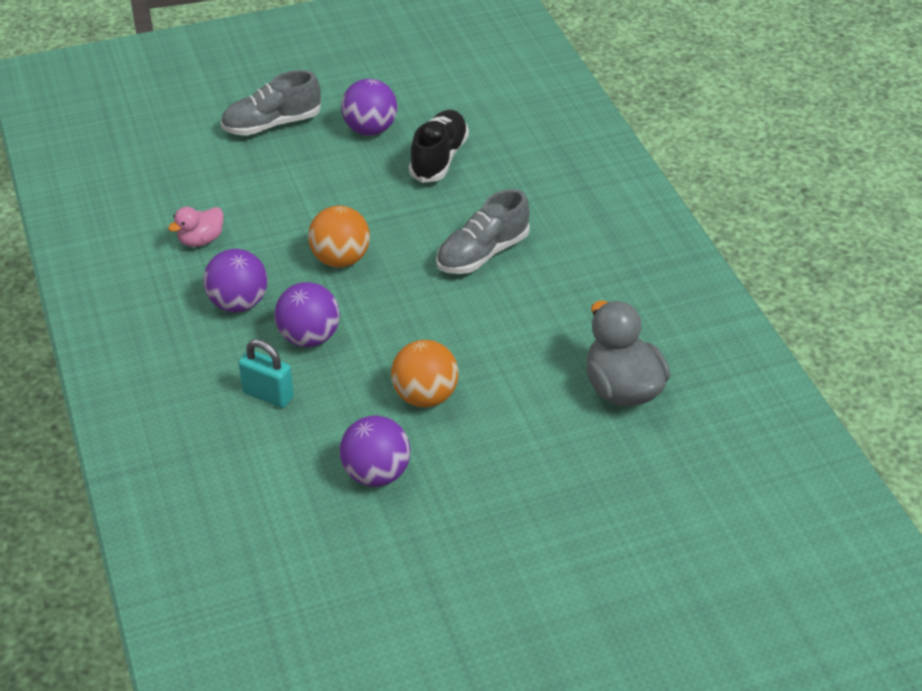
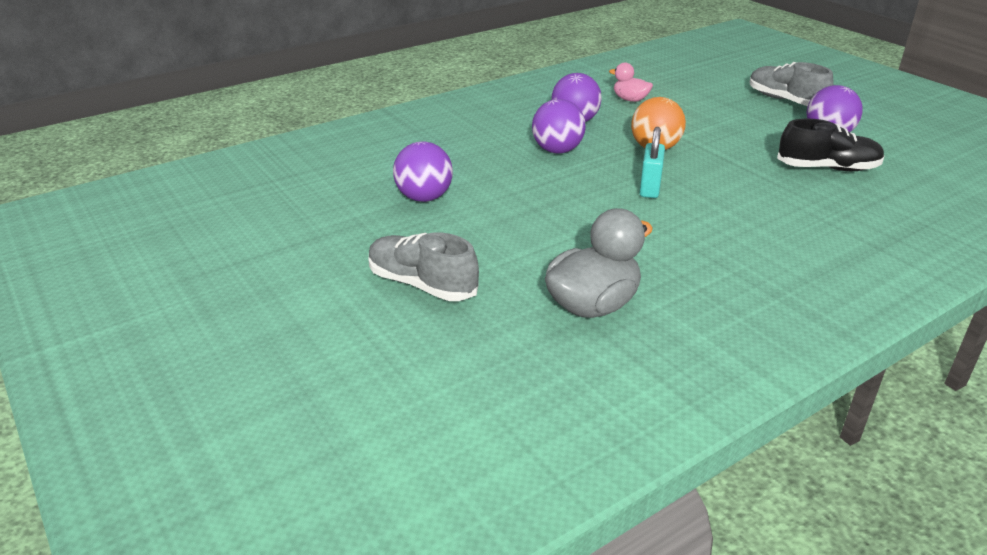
camera: 75 degrees right, 10 degrees down
turquoise padlock [239,339,294,408] -> turquoise padlock moved to [639,127,665,198]
orange ball [391,340,459,407] -> none
grey shoe [436,189,530,274] -> grey shoe moved to [369,232,479,301]

